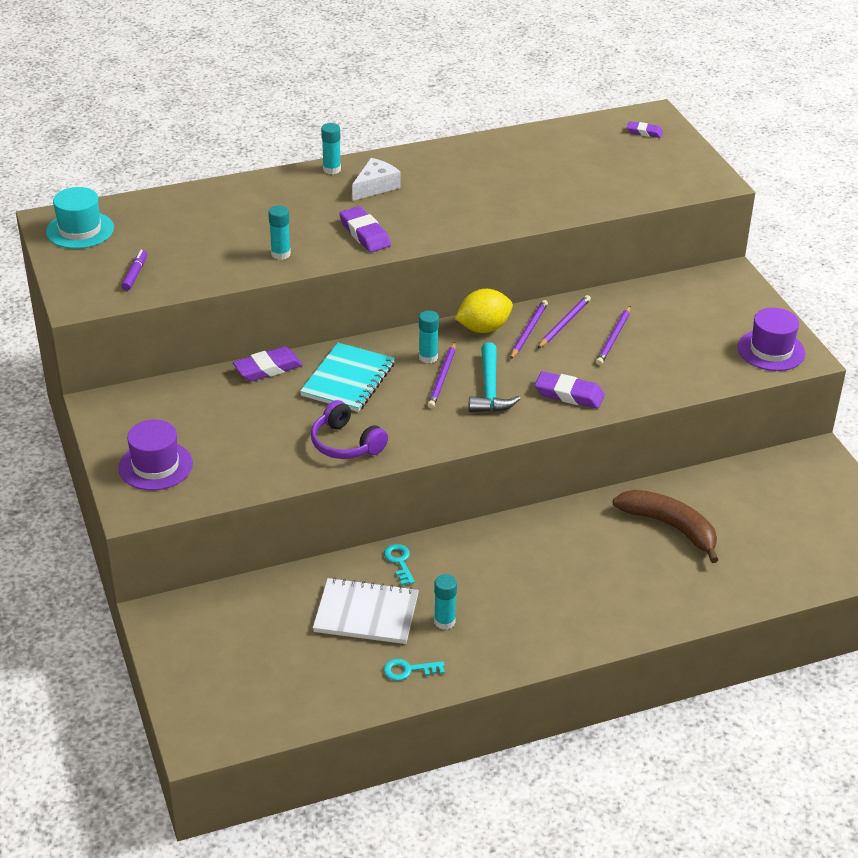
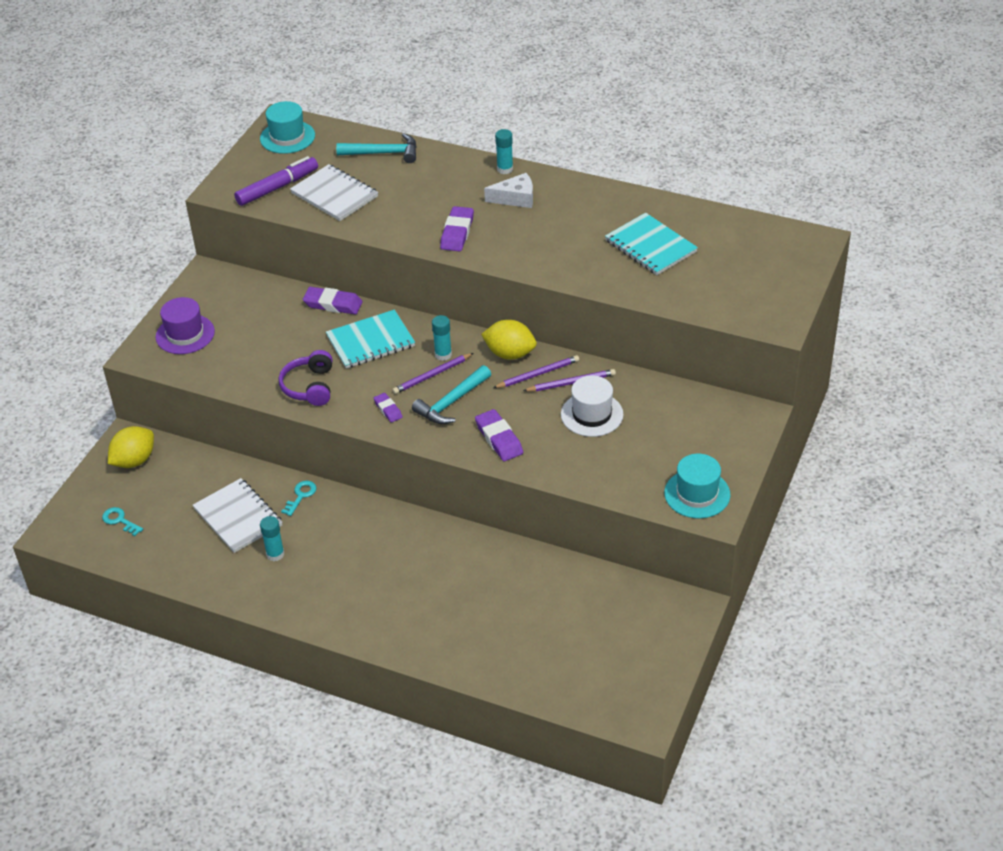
camera: 45 degrees right, 5 degrees up
purple marker [121,250,147,291] -> purple marker [234,156,318,206], size x1.84
turquoise glue stick [268,205,291,260] -> none
turquoise key [384,659,445,681] -> turquoise key moved to [102,507,143,536]
purple pencil [596,305,631,365] -> white hat [561,376,623,437]
brown banana [613,490,718,563] -> none
purple eraser [627,121,663,138] -> purple eraser moved to [374,393,403,423]
purple hat [738,308,805,371] -> turquoise hat [664,454,730,518]
none -> yellow lemon [108,426,154,468]
none -> white notebook [290,164,378,221]
none -> turquoise hammer [336,133,417,163]
none -> turquoise notebook [605,213,698,275]

